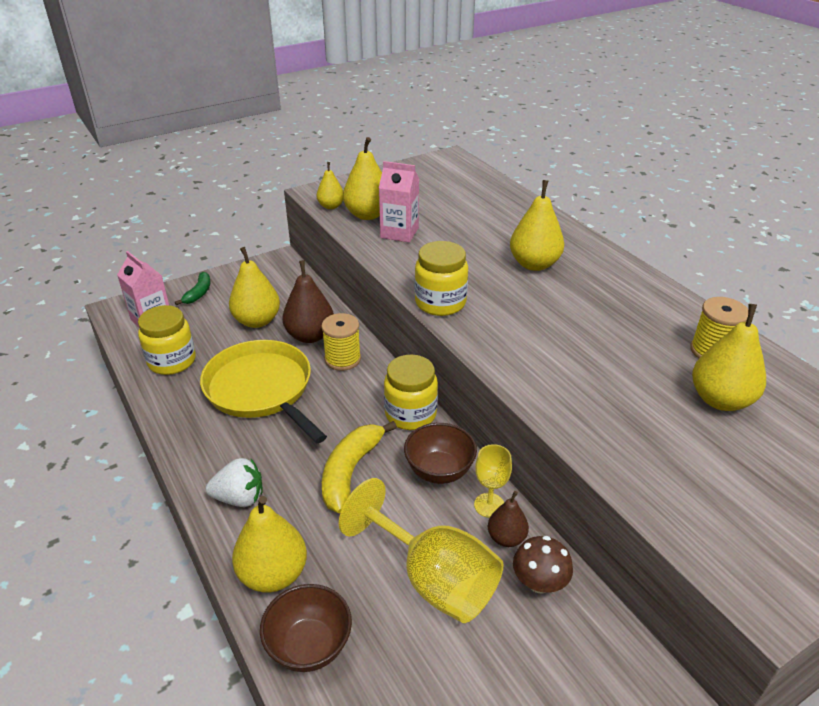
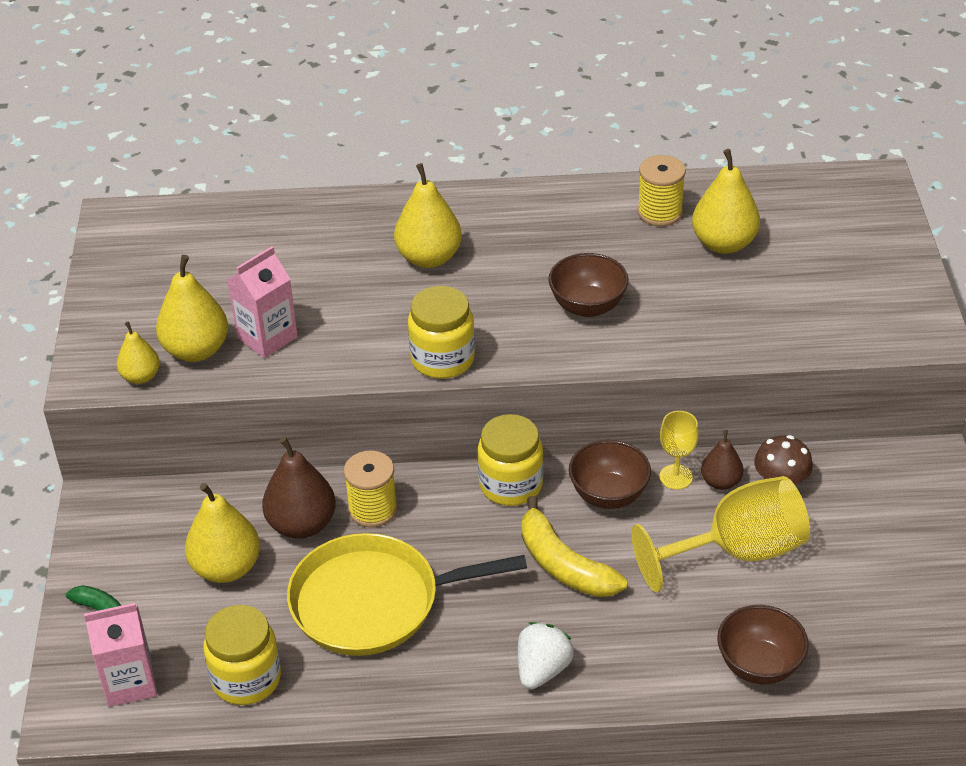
camera: 60 degrees left, 5 degrees up
yellow pear [232,496,307,593] -> none
none -> brown bowl [548,253,629,317]

